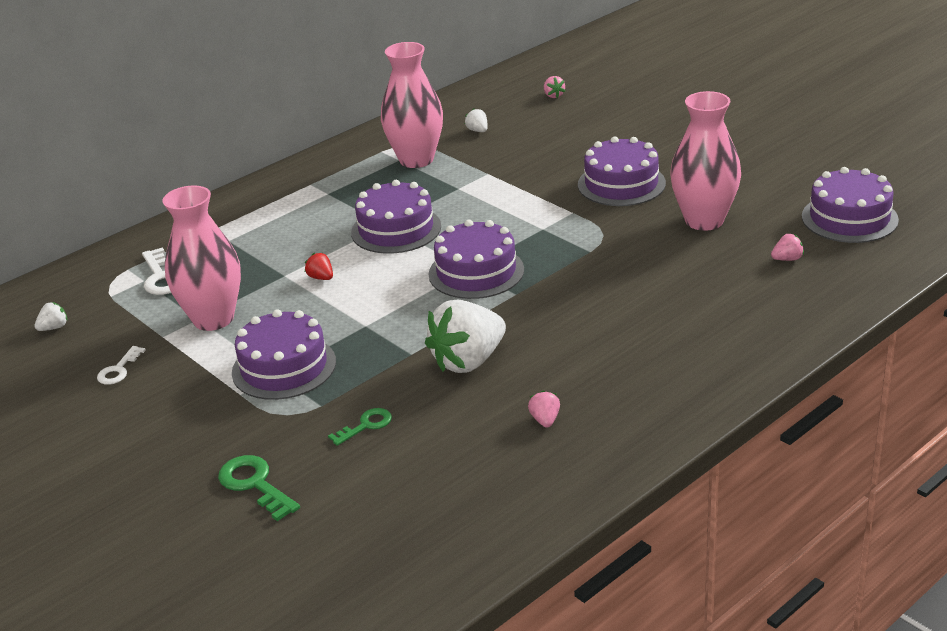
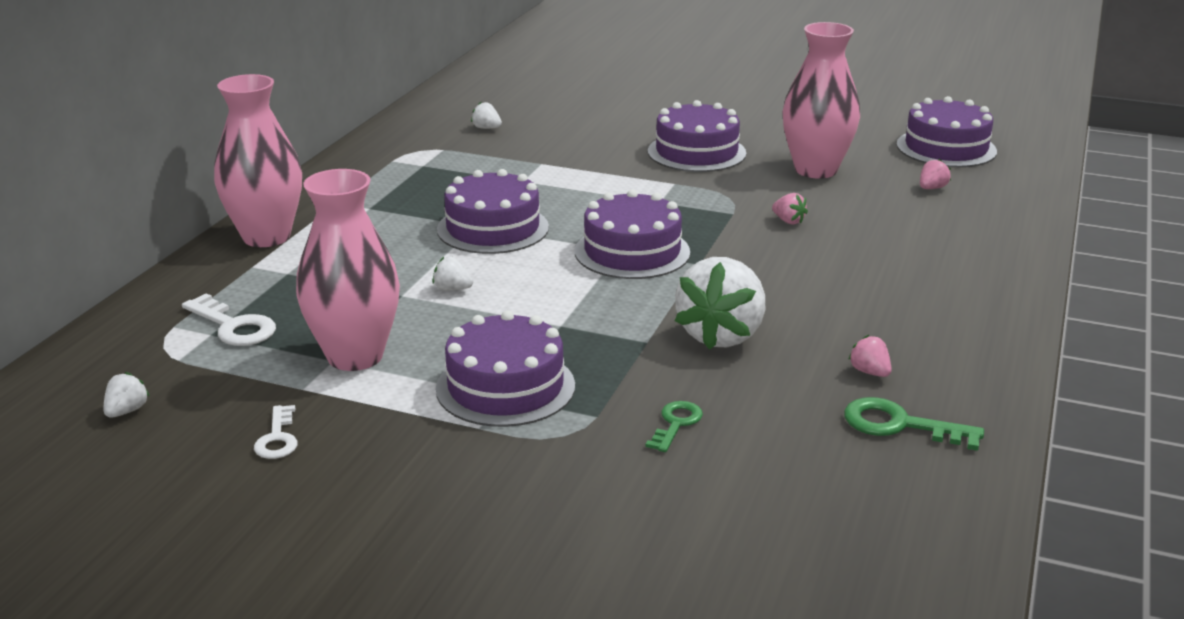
camera: 30 degrees left, 5 degrees down
green key [218,455,300,521] -> green key moved to [844,397,984,451]
red strawberry [305,253,333,280] -> white strawberry [432,257,473,290]
pink vase [381,42,443,168] -> pink vase moved to [214,74,302,247]
pink strawberry [544,76,565,98] -> pink strawberry moved to [772,193,808,225]

